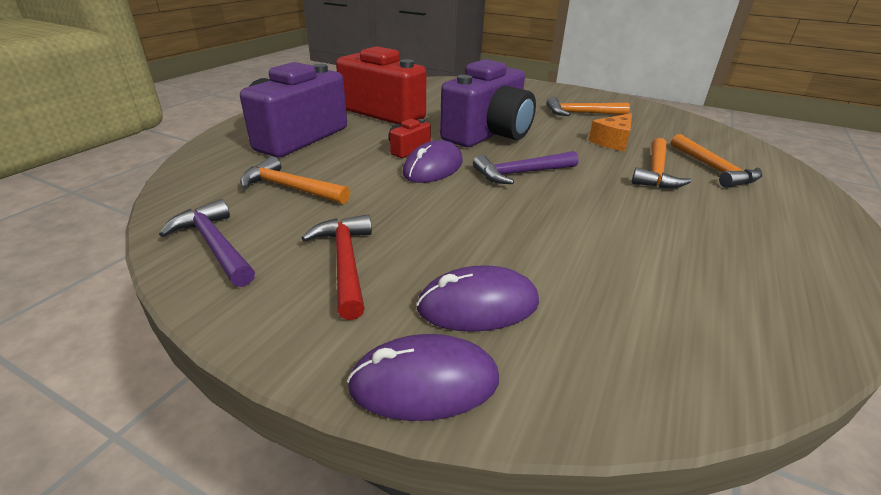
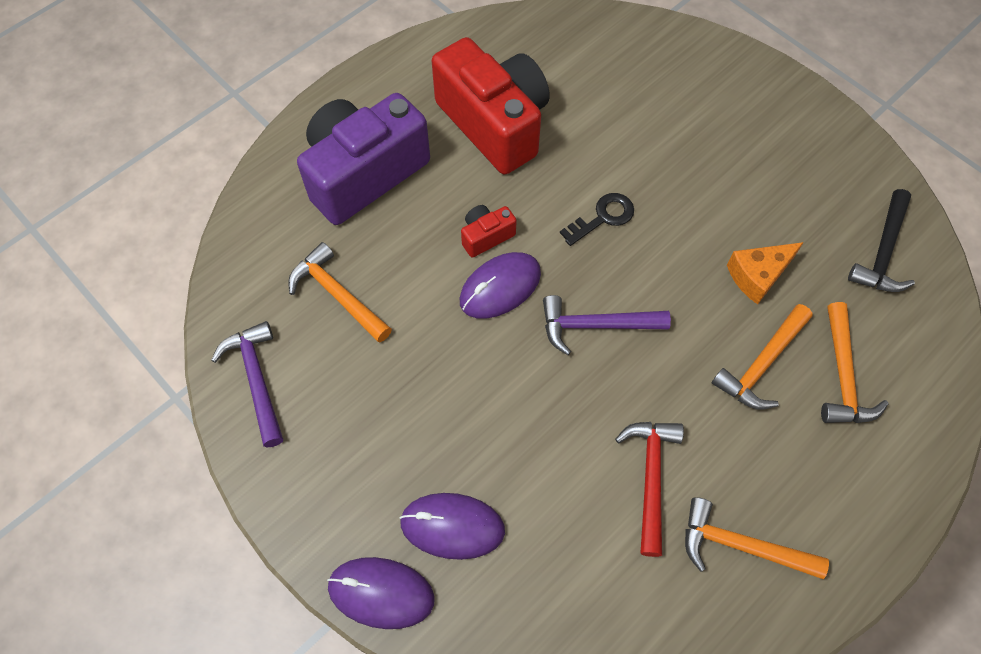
camera: 20 degrees right, 30 degrees up
red hammer [301,215,372,320] -> red hammer moved to [615,422,684,557]
purple camera [440,59,536,147] -> black key [560,193,634,246]
orange hammer [546,97,630,116] -> orange hammer moved to [685,497,829,579]
none -> black hammer [848,189,915,292]

